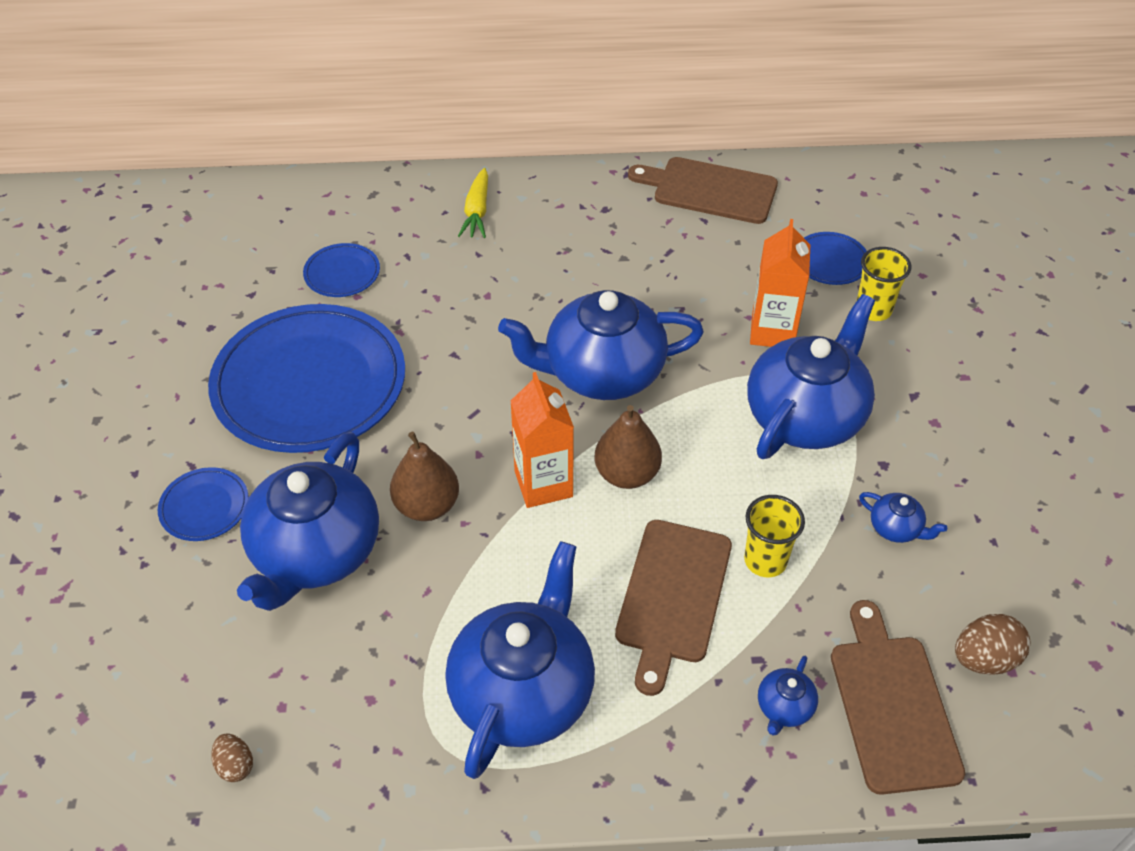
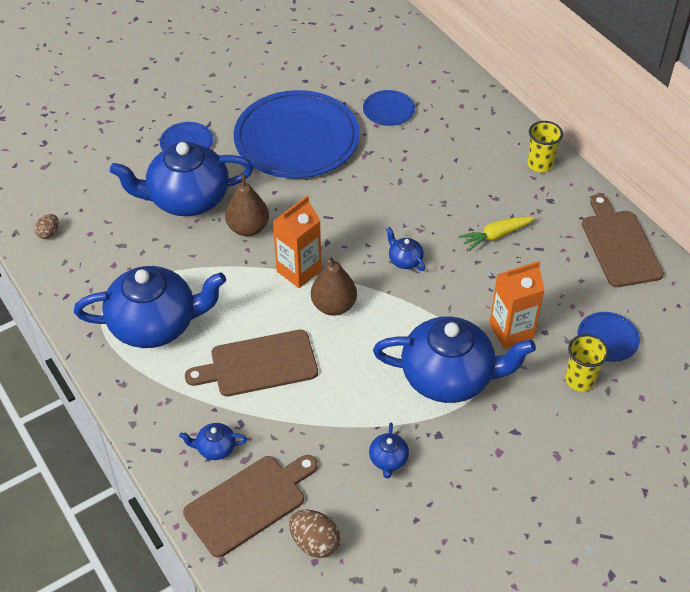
camera: 60 degrees right, 0 degrees up
yellow carrot [458,168,488,238] -> yellow carrot moved to [459,216,535,251]
blue teapot [498,290,704,400] -> blue teapot [386,227,425,271], size x0.41
yellow cup [744,495,805,577] -> yellow cup moved to [527,121,563,173]

